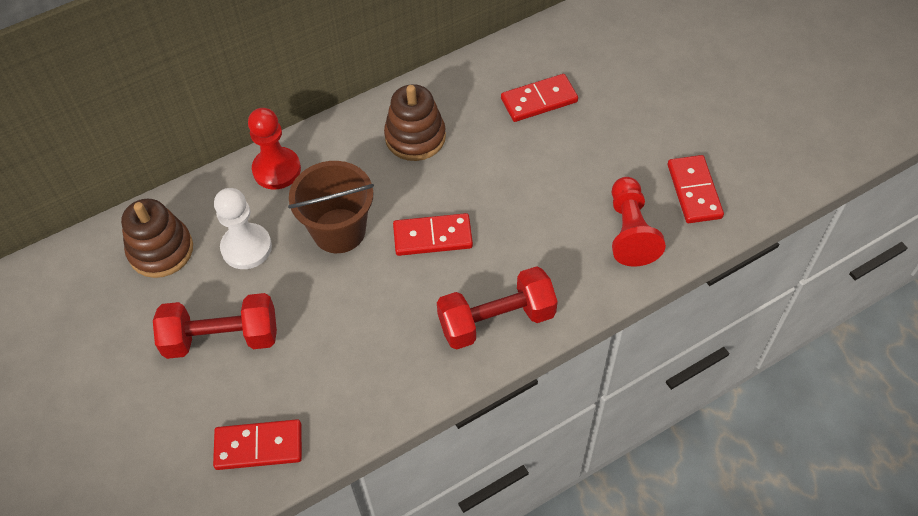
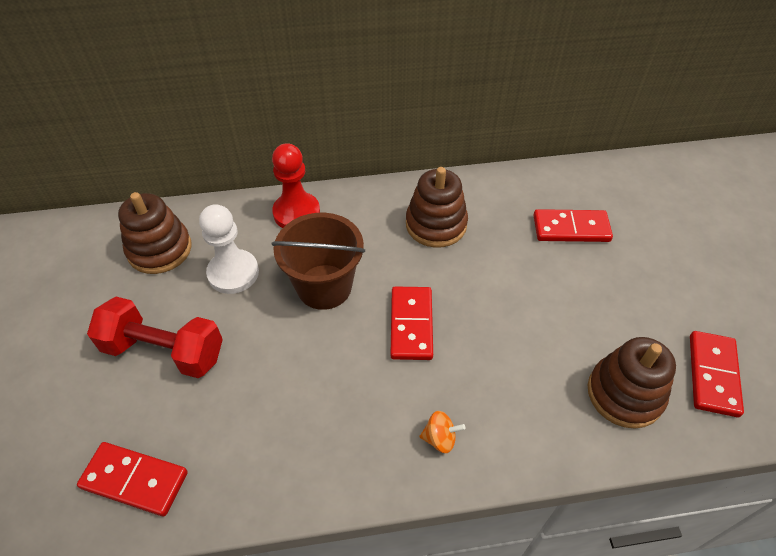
camera: 20 degrees right, 5 degrees down
red domino [393,213,473,256] -> red domino turned 75 degrees clockwise [390,287,433,360]
red dumbbell [437,266,558,350] -> orange spinning top [419,411,466,453]
red pawn [612,177,666,267] -> brown stacking toy [588,337,676,429]

